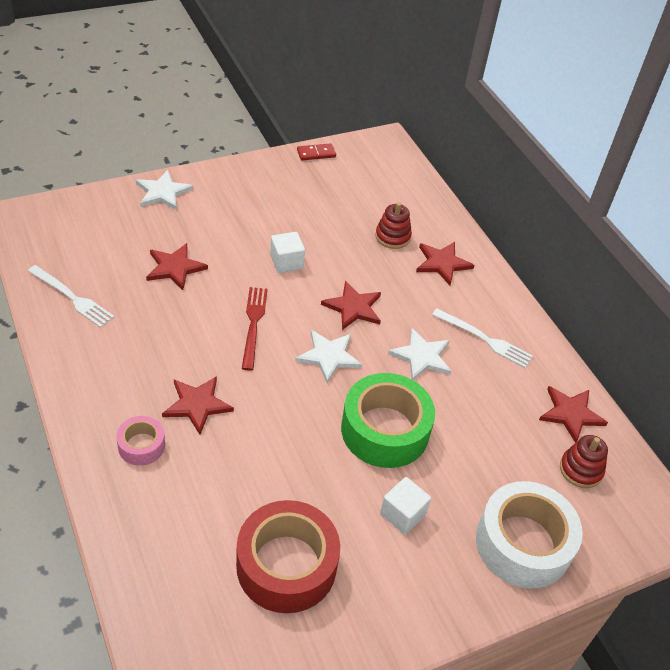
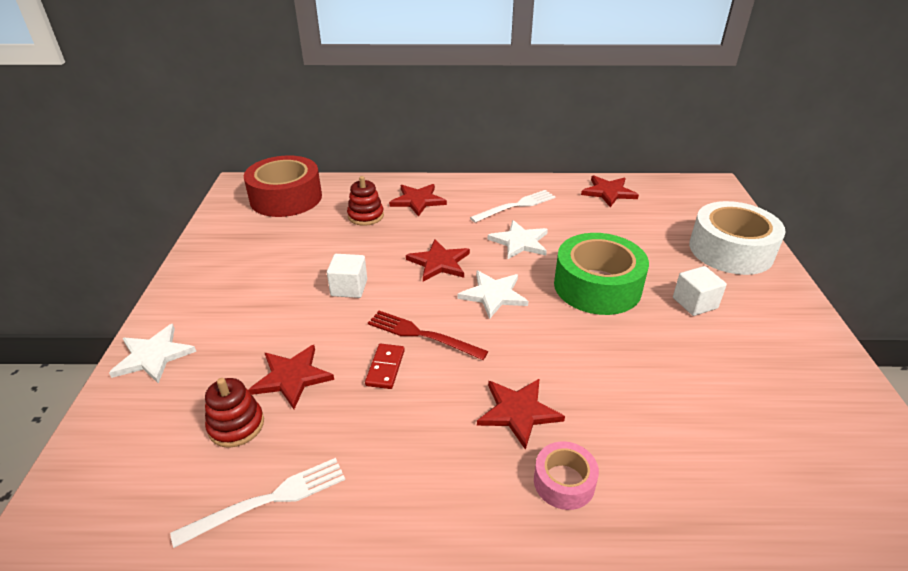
camera: 60 degrees left, 10 degrees down
red tape [236,500,340,613] -> red tape moved to [244,155,322,217]
red domino [297,143,336,161] -> red domino moved to [365,344,405,389]
red stacking toy [560,435,608,488] -> red stacking toy moved to [205,378,264,448]

